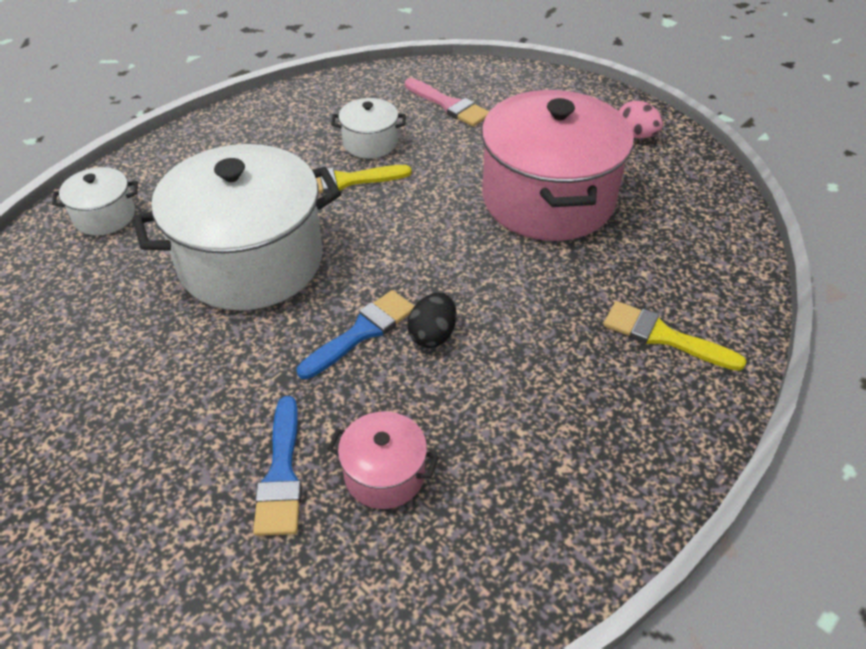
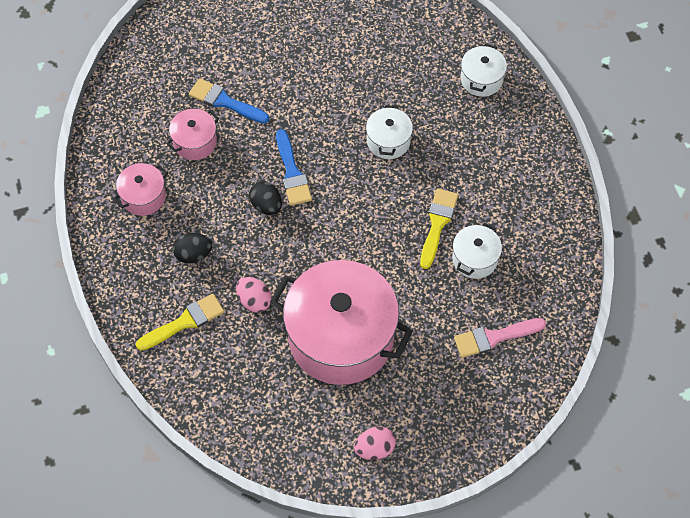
camera: 120 degrees right, 15 degrees up
white pot [132,144,341,310] -> white pot [366,105,413,159], size x0.45
none -> pink pot [113,163,168,216]
none -> black egg [173,233,213,263]
none -> pink egg [236,277,272,312]

